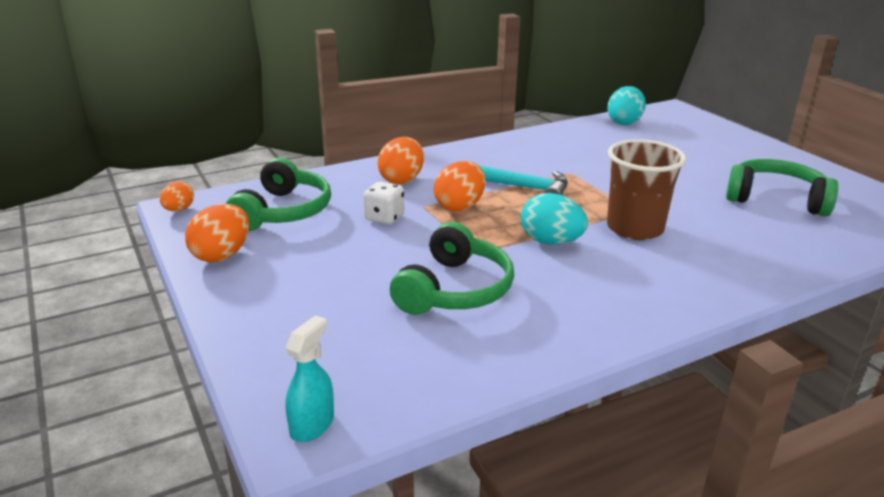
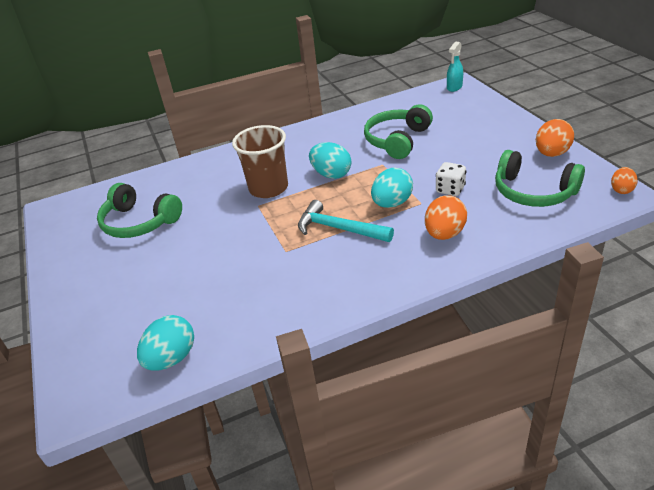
camera: 170 degrees left, 10 degrees up
green headphones [226,158,331,231] -> green headphones turned 75 degrees counterclockwise [495,150,585,207]
orange egg [434,161,485,212] -> turquoise egg [371,167,413,208]

